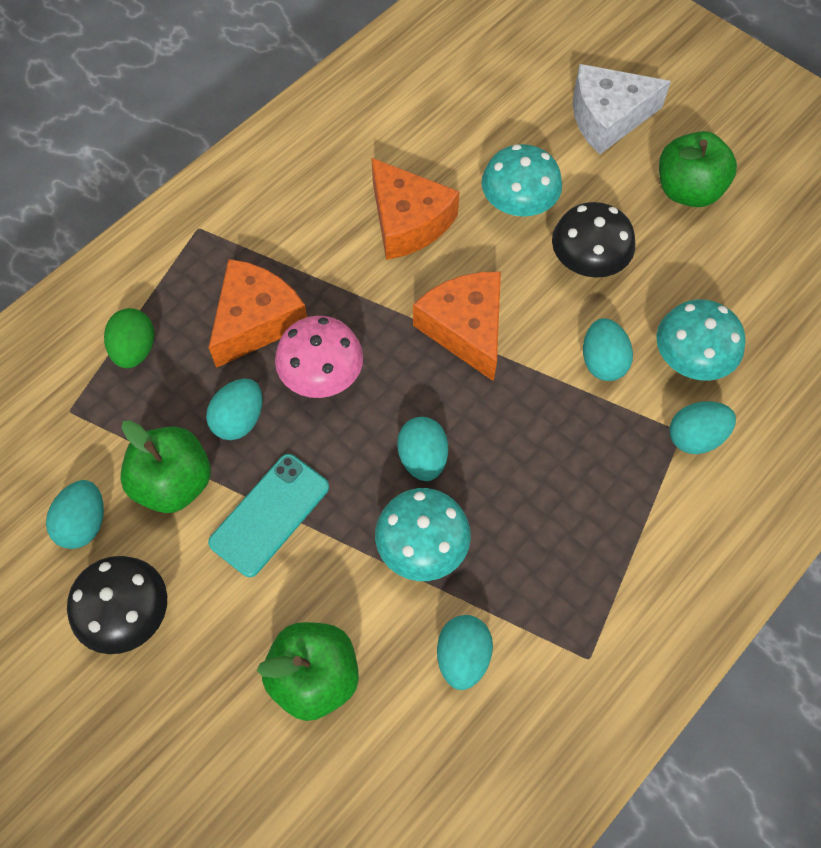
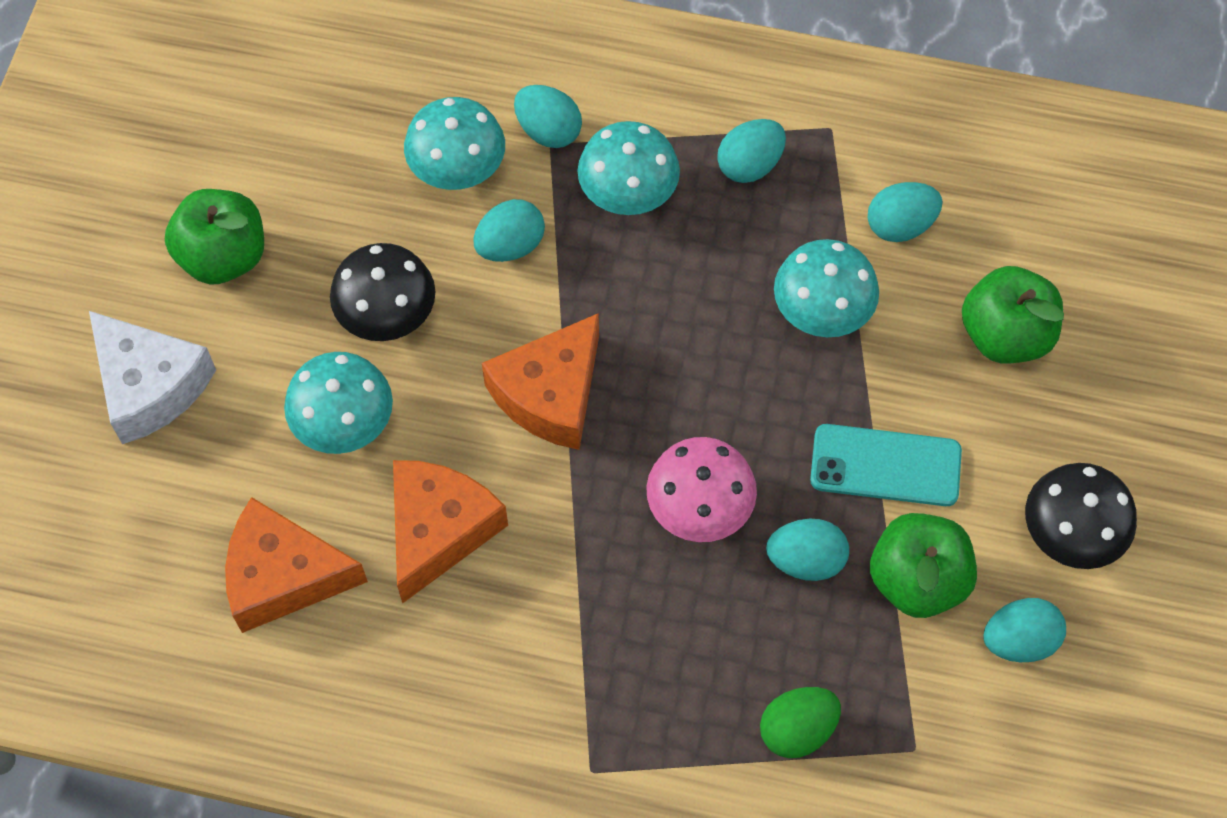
camera: 120 degrees left, 0 degrees up
orange cheese [209,259,307,368] -> orange cheese moved to [225,497,368,633]
turquoise egg [397,417,448,481] -> turquoise egg moved to [717,119,786,183]
none -> turquoise mushroom [577,121,680,215]

